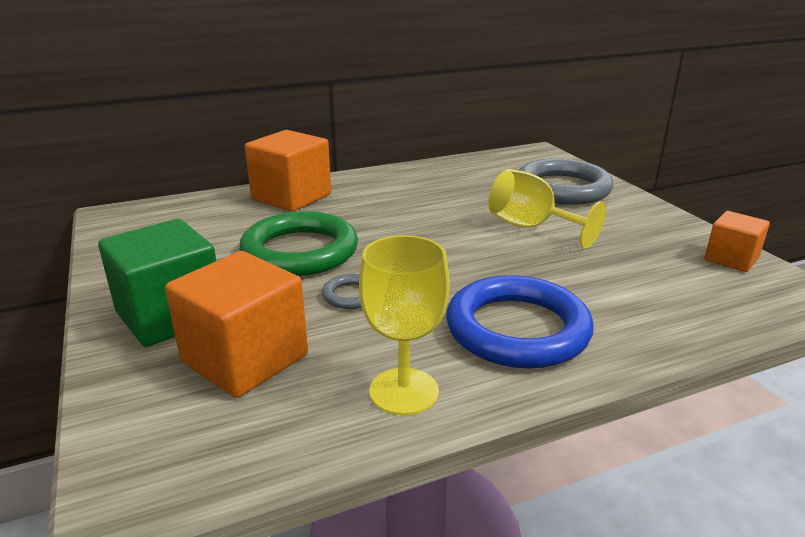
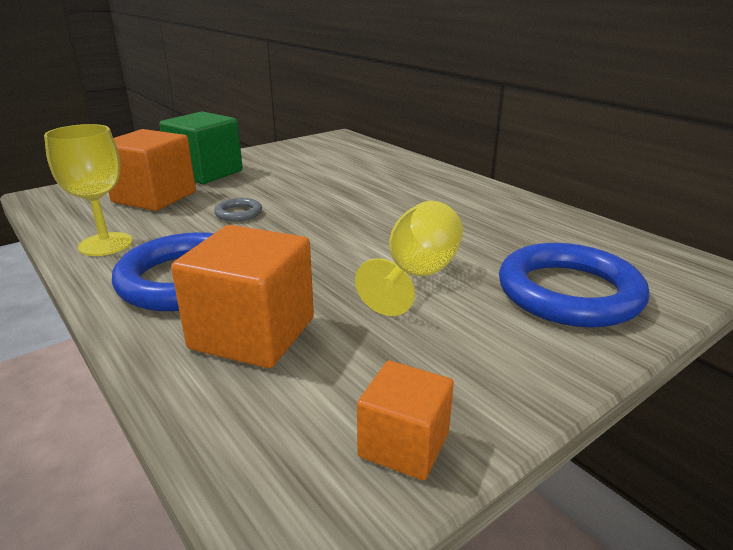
camera: 75 degrees right, 0 degrees up
green ring [239,211,358,276] -> none
orange cube [245,130,331,212] -> orange cube moved to [171,225,314,368]
grey ring [519,159,614,204] -> blue ring [499,243,649,328]

